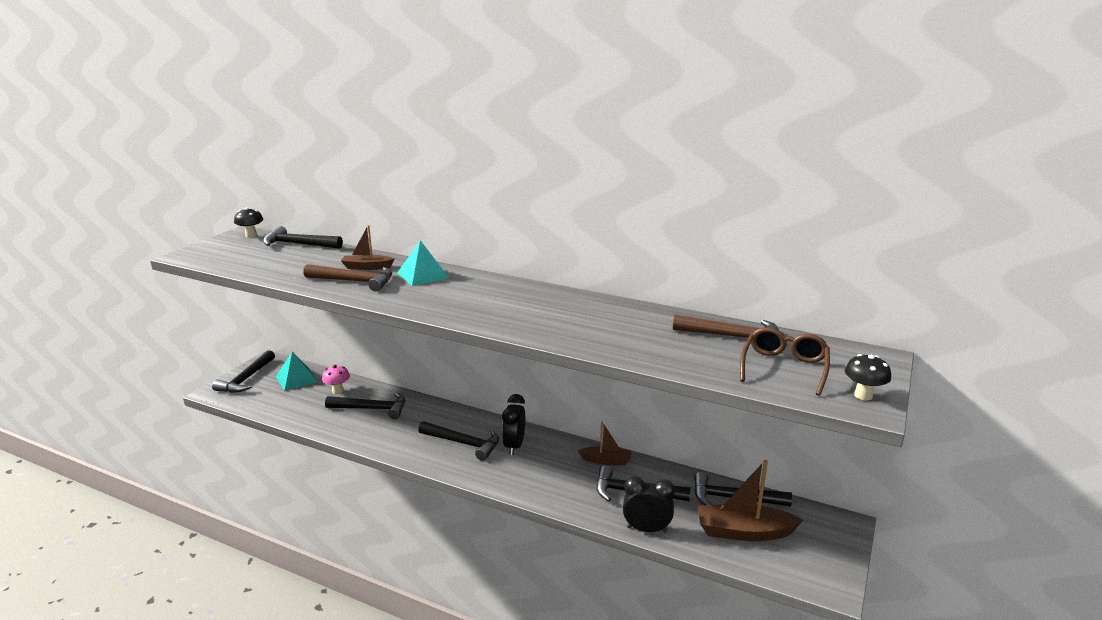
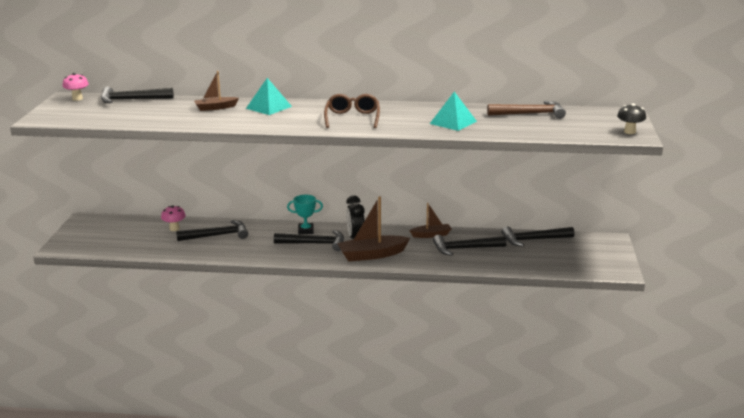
camera: 20 degrees left, 0 degrees up
black hammer [212,350,275,393] -> none
black mushroom [234,207,263,238] -> pink mushroom [62,73,89,101]
turquoise pyramid [276,352,318,391] -> turquoise pyramid moved to [430,92,477,131]
brown hammer [303,264,392,292] -> none
black clock [623,476,675,532] -> none
brown boat [697,460,803,541] -> brown boat moved to [337,197,410,261]
brown glasses [740,327,830,396] -> brown glasses moved to [324,94,380,128]
none -> turquoise trophy [287,195,323,234]

